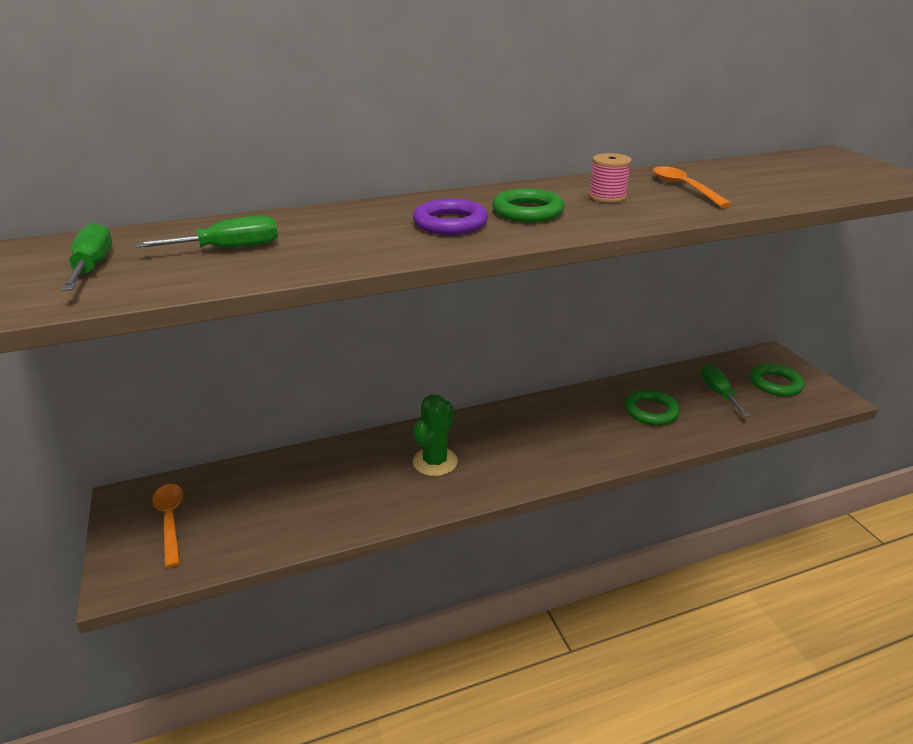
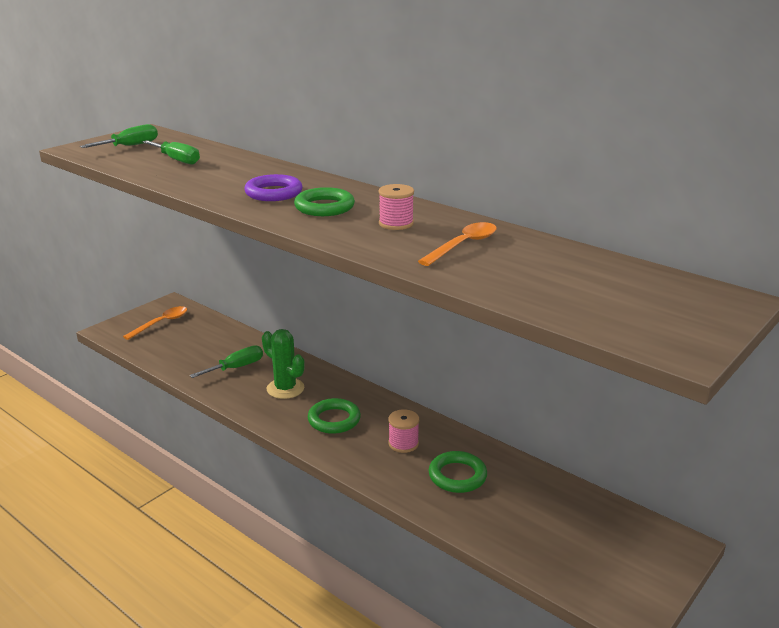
camera: 60 degrees right, 5 degrees down
green cactus [413,394,458,476] -> green cactus turned 45 degrees clockwise [262,329,305,399]
green screwdriver [700,364,750,417] -> green screwdriver moved to [190,345,263,378]
green ring [750,364,804,396] -> green ring moved to [308,398,361,434]
none -> pink spool [388,409,419,453]

